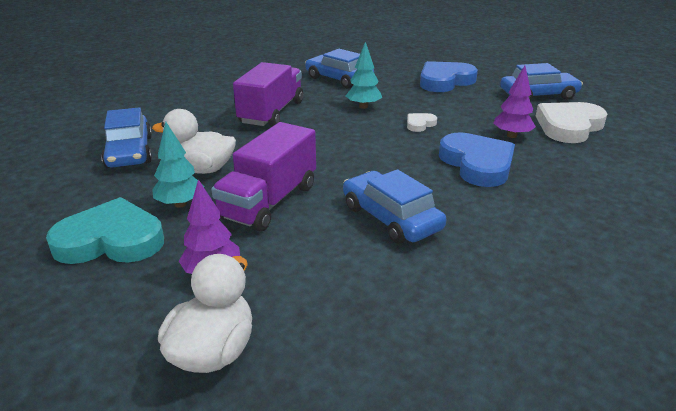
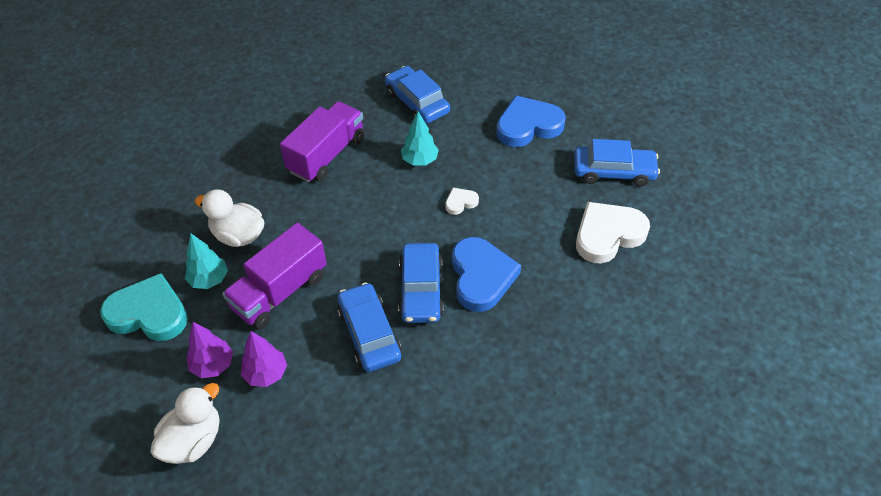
camera: 15 degrees right, 20 degrees up
blue car [101,107,152,168] -> blue car moved to [398,243,444,323]
purple tree [493,66,536,138] -> purple tree moved to [241,331,287,387]

